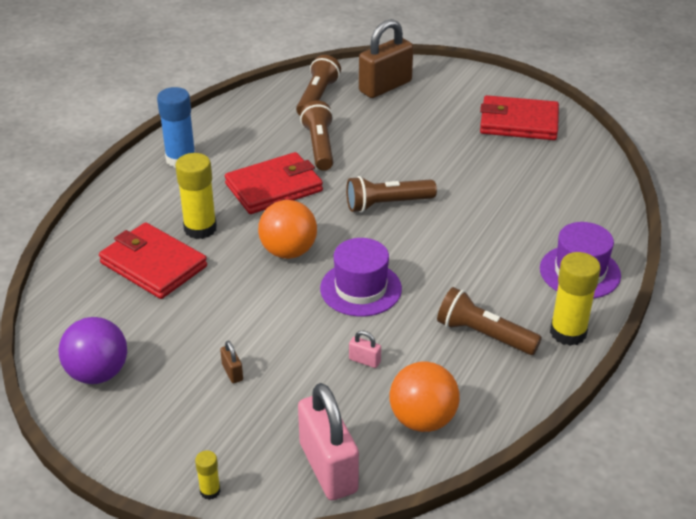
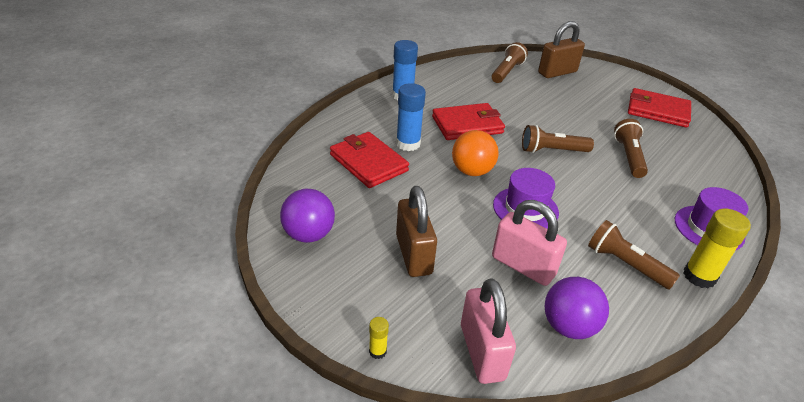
camera: 10 degrees right, 0 degrees up
yellow glue stick [175,153,217,239] -> blue glue stick [396,83,426,151]
brown padlock [220,341,243,383] -> brown padlock [396,186,437,277], size x2.46
brown flashlight [300,100,333,171] -> brown flashlight moved to [614,119,648,178]
pink padlock [349,331,381,368] -> pink padlock [492,200,567,286], size x2.46
orange ball [389,362,460,432] -> purple ball [545,277,609,339]

